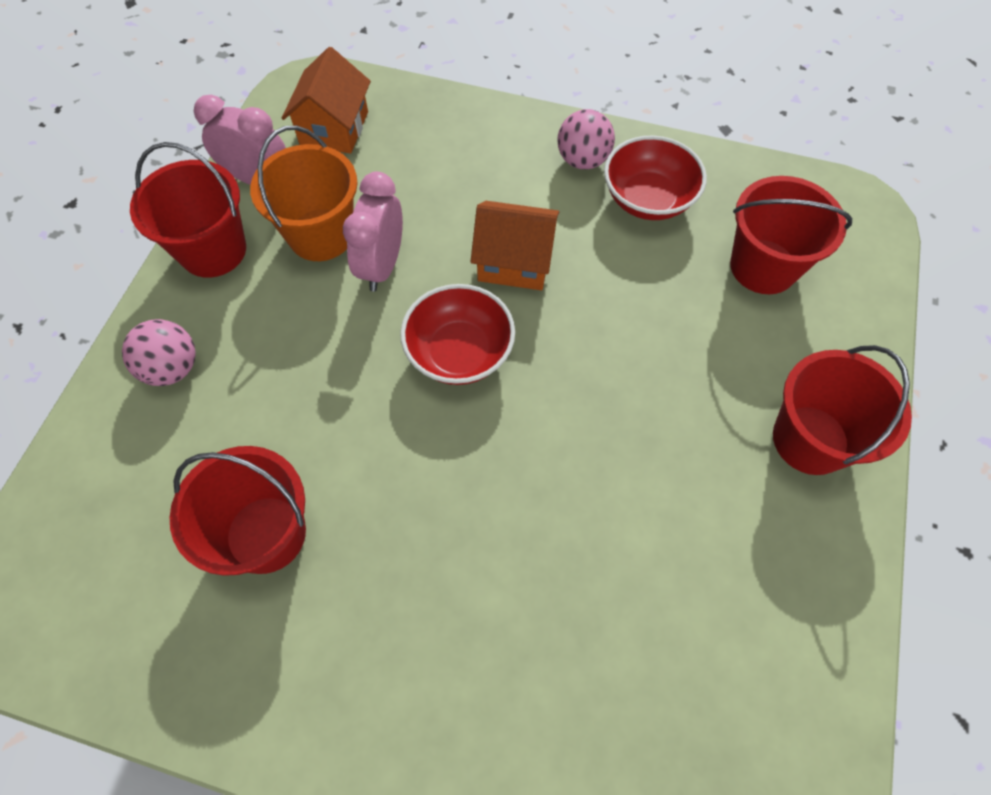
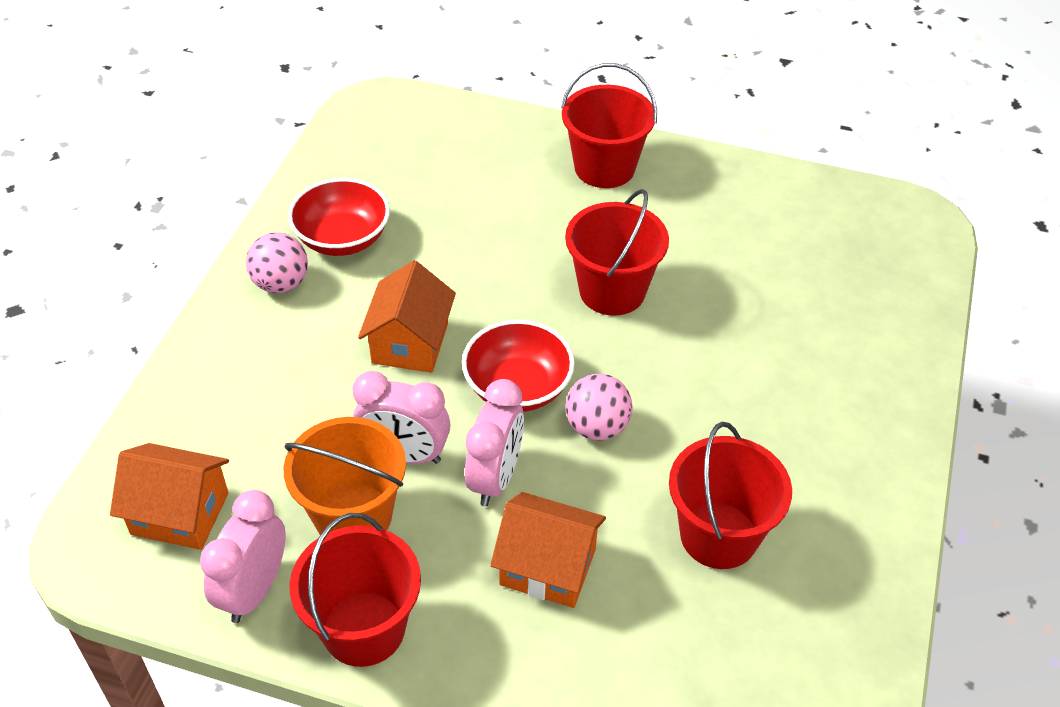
camera: 90 degrees left, 15 degrees down
pink ball [122,319,196,386] -> pink ball moved to [565,373,632,440]
red bucket [730,176,852,294] -> red bucket moved to [565,189,669,316]
none -> pink clock [465,379,524,506]
none -> orange house [490,492,606,608]

